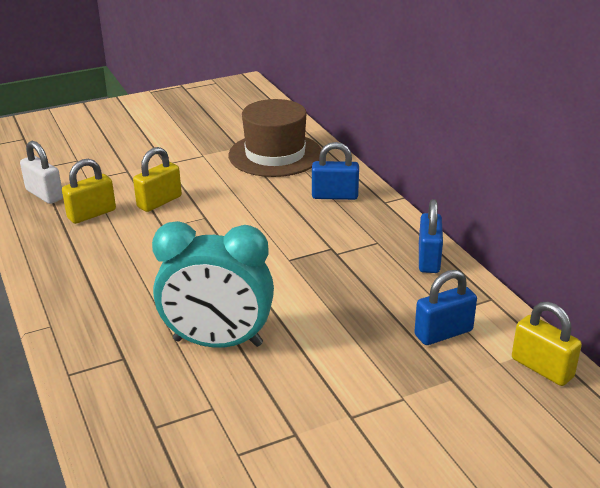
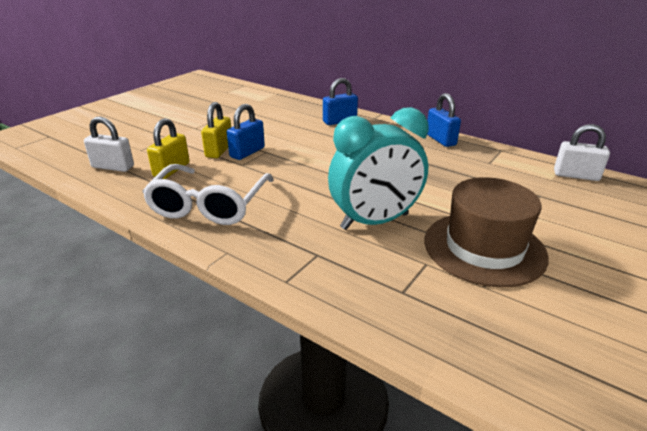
camera: 30 degrees left, 0 degrees up
brown hat [228,99,321,177] -> brown hat moved to [425,177,549,287]
blue padlock [414,270,477,345] -> blue padlock moved to [227,104,265,160]
yellow padlock [512,301,582,386] -> white padlock [554,124,610,181]
none -> white glasses [142,164,274,225]

